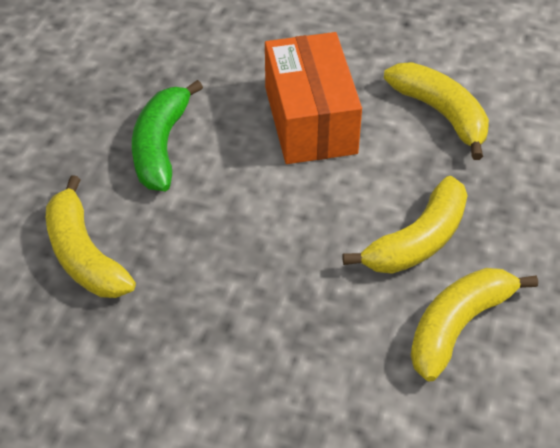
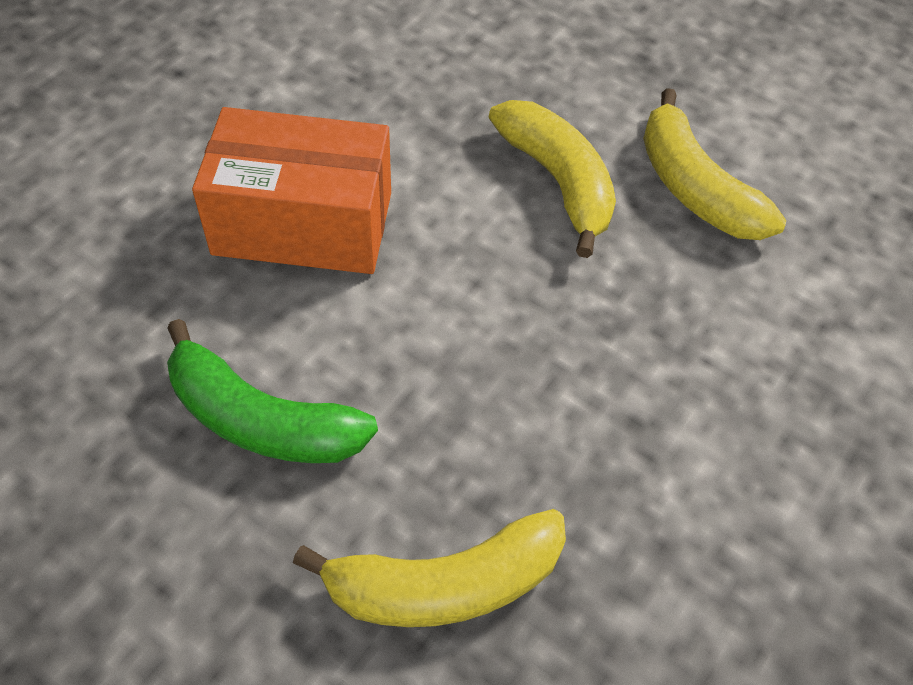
camera: 75 degrees left, 5 degrees up
yellow banana [384,62,489,160] -> none

